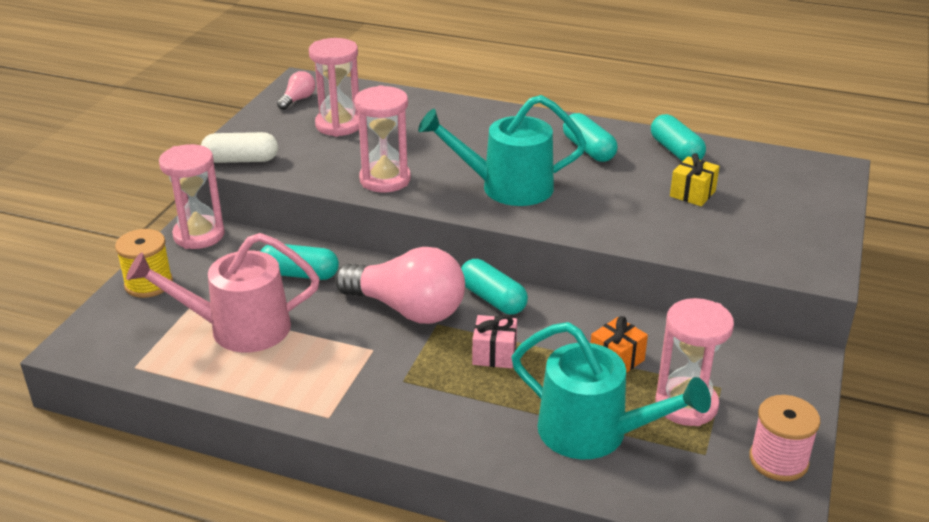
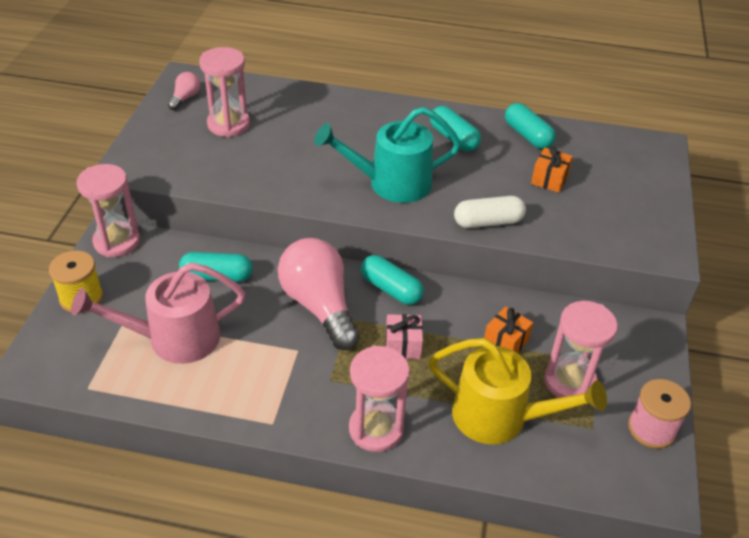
camera: 10 degrees left, 10 degrees up
white capsule [201,132,278,163] -> white capsule moved to [454,196,526,228]
pink light bulb [335,247,465,324] -> pink light bulb turned 135 degrees counterclockwise [278,238,360,350]
pink hourglass [354,85,411,193] -> pink hourglass moved to [349,346,410,452]
turquoise watering can [511,322,711,459] -> yellow watering can [429,338,607,444]
yellow gift [670,153,720,206] -> orange gift [531,146,573,193]

